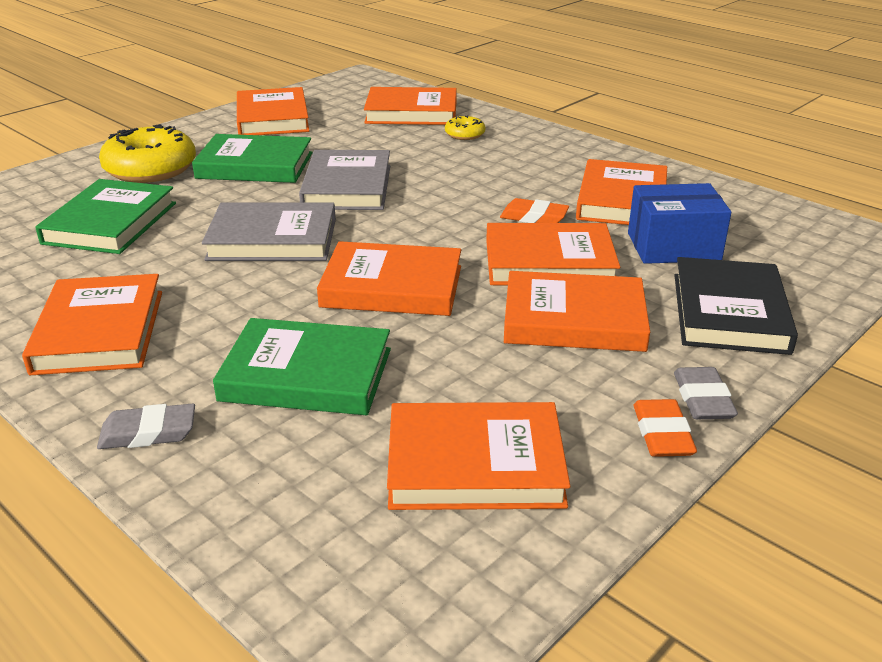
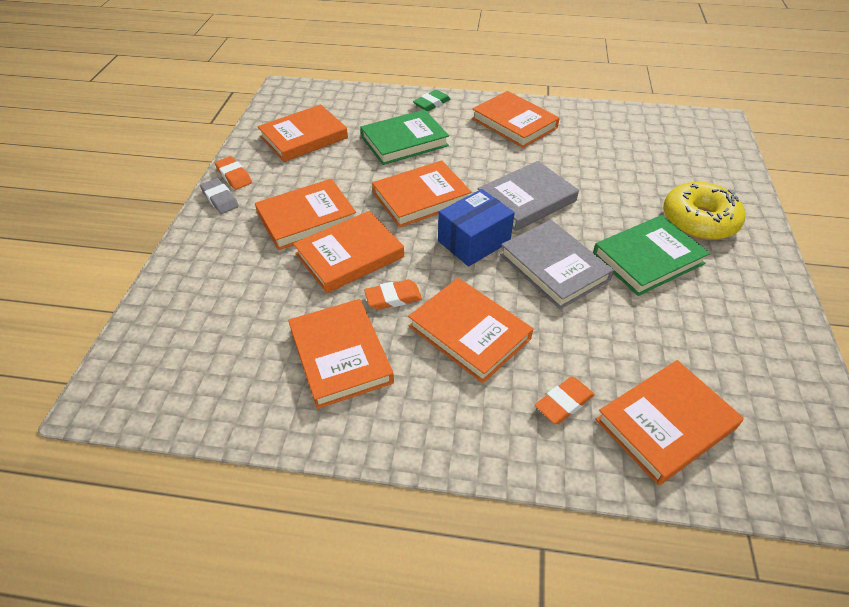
camera: 145 degrees right, 15 degrees up
green book [35,179,176,254] -> none
grey eraser [97,404,195,449] -> green eraser [413,90,451,111]
orange book [237,87,309,135] -> orange book moved to [408,278,533,383]
yellow donut [445,116,485,140] -> orange eraser [535,376,595,424]
blue box [628,183,731,264] -> blue box moved to [438,189,515,266]
black book [674,257,798,355] -> none

